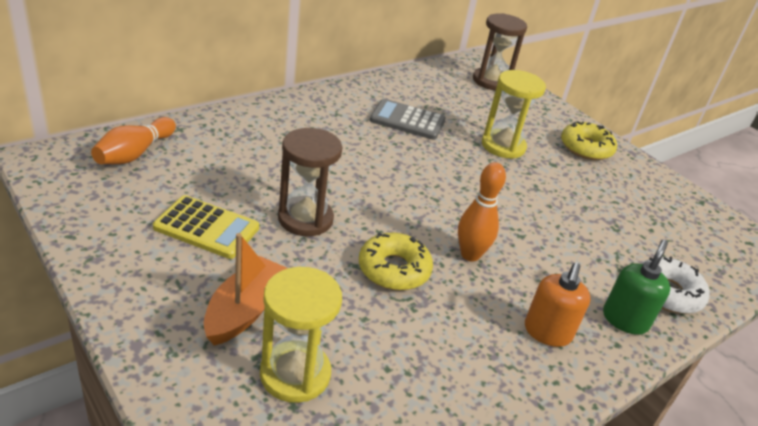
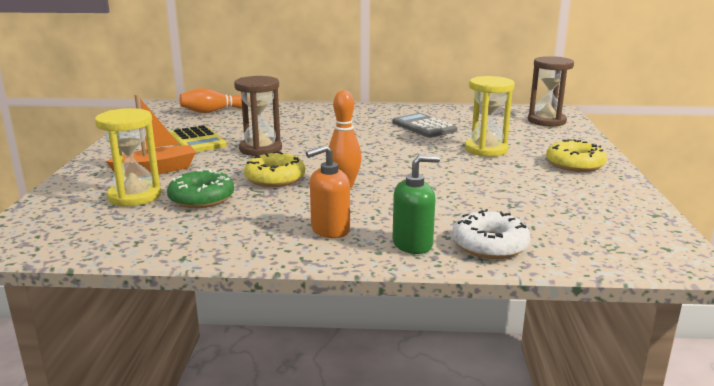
camera: 45 degrees right, 15 degrees down
none -> green donut [167,169,234,208]

